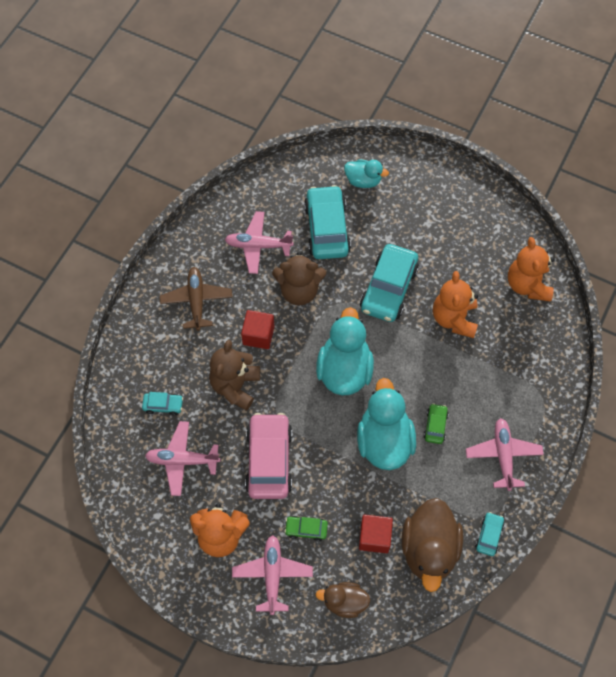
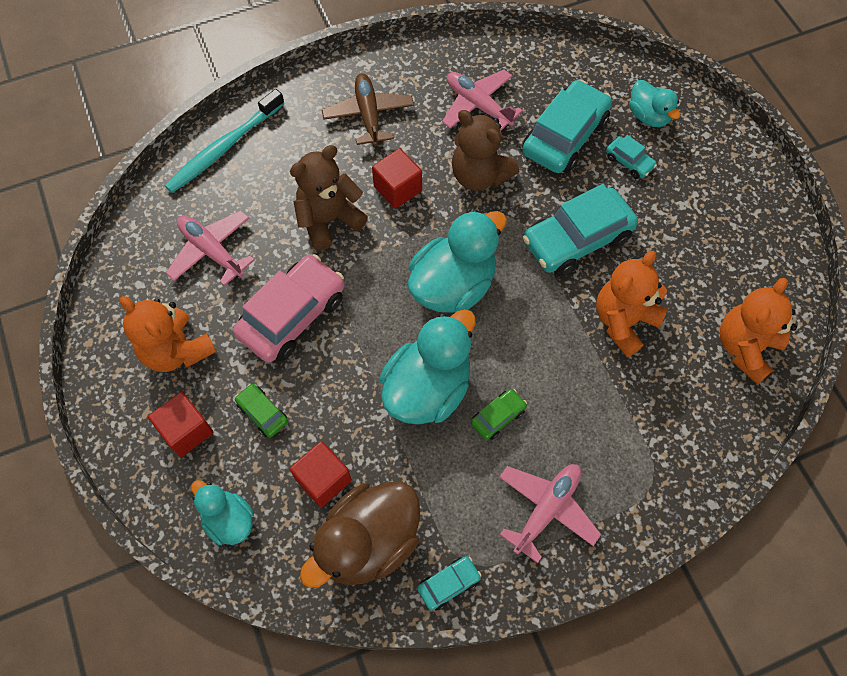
camera: 40 degrees right, 0 degrees up
turquoise car [142,392,183,416] -> turquoise car moved to [606,135,657,179]
brown plane [160,267,232,331] -> brown plane turned 45 degrees counterclockwise [322,73,414,147]
pink plane [232,535,313,615] -> red cube [148,392,213,457]
brown duck [316,582,371,618] -> turquoise duck [191,480,254,545]
none -> turquoise toothbrush [164,89,285,193]

